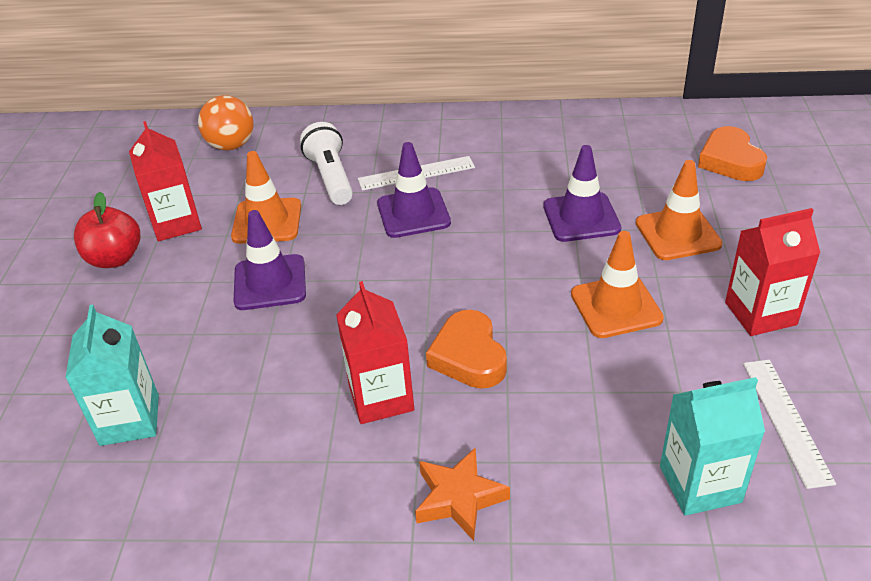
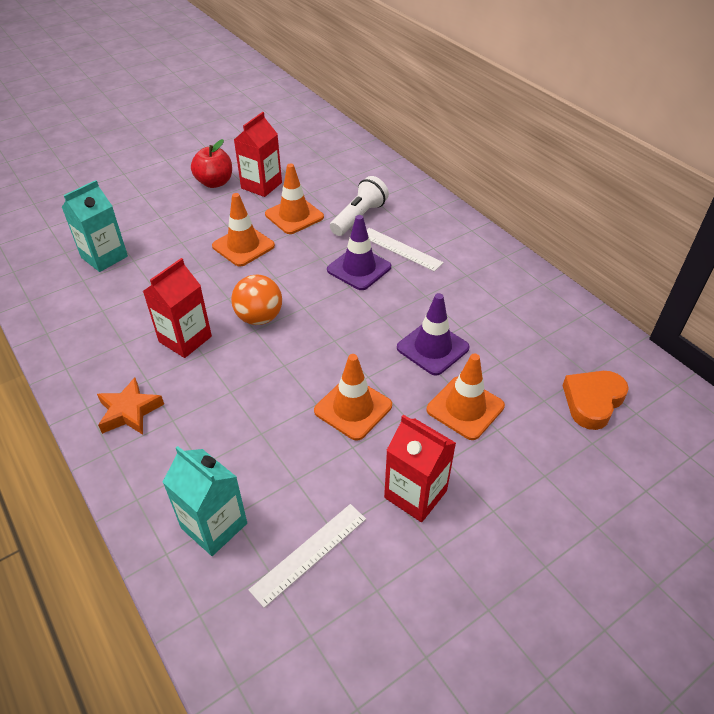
camera: 50 degrees right, 5 degrees up
orange ball [198,95,254,150] -> orange ball moved to [231,275,282,325]
purple traffic cone [233,210,306,310] -> orange traffic cone [212,193,275,267]
orange heart [426,310,507,389] -> none

